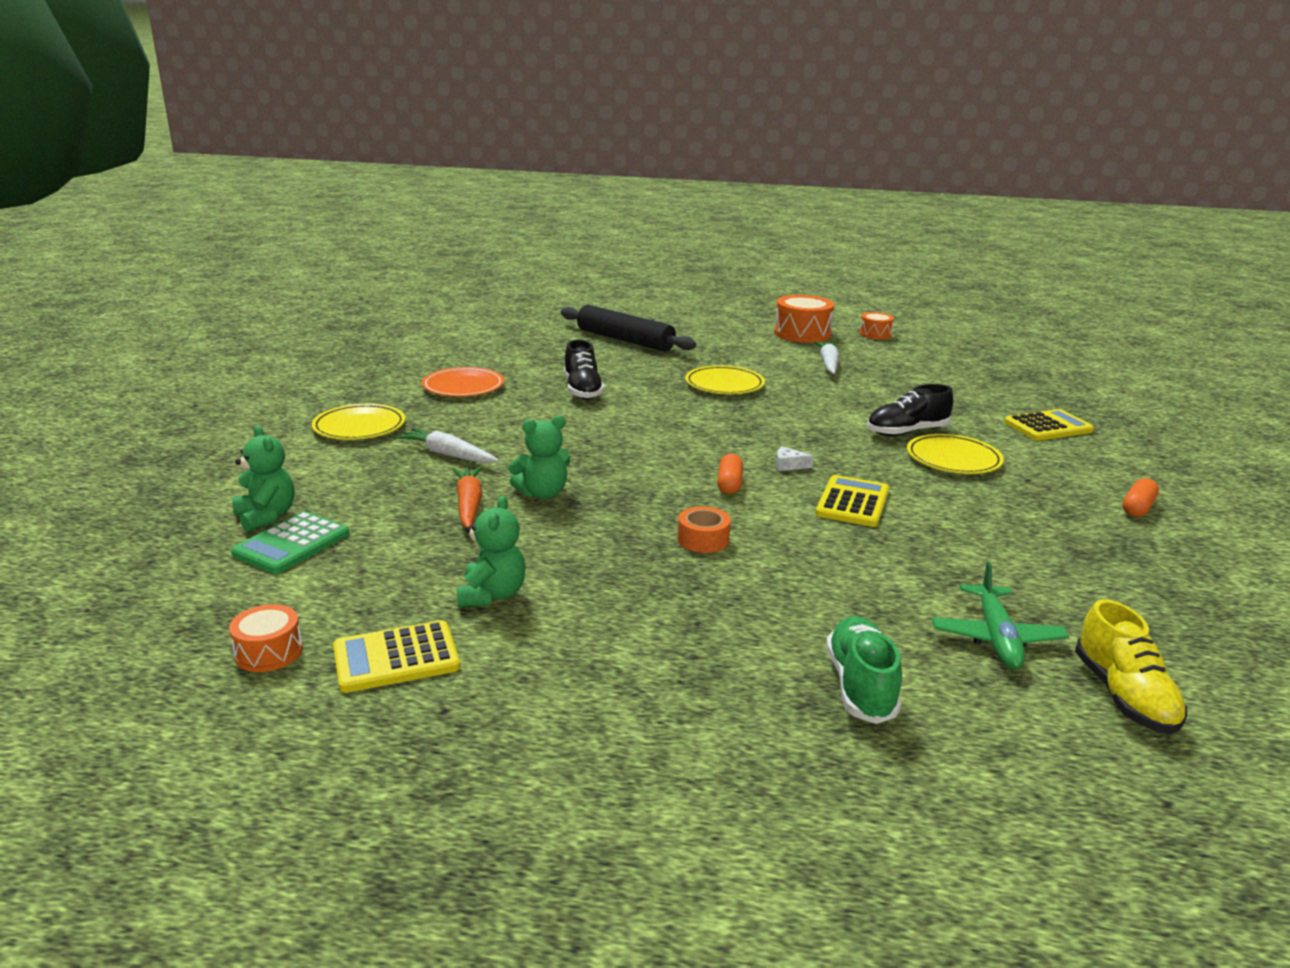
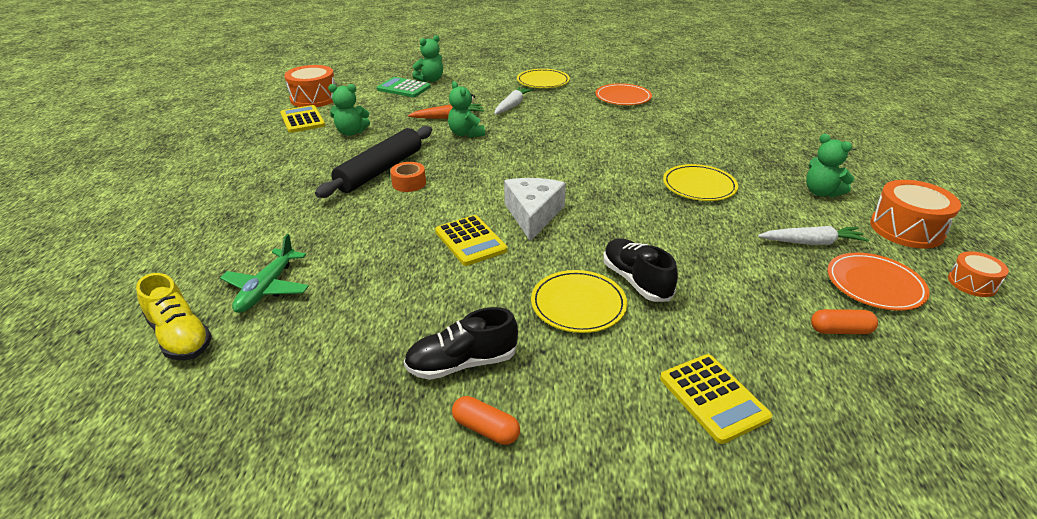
camera: 85 degrees right, 10 degrees up
orange drum [229,604,303,672] -> orange drum [284,65,336,107], size x1.77
black rolling pin [561,305,696,352] -> black rolling pin moved to [315,126,432,198]
black shoe [564,340,604,399] -> black shoe moved to [404,307,518,380]
orange capsule [717,454,743,494] -> orange capsule moved to [811,309,878,334]
white cheese [776,446,814,471] -> white cheese [504,178,566,241], size x2.48
yellow calculator [815,475,889,527] -> yellow calculator turned 45 degrees clockwise [435,215,508,266]
green shoe [826,616,902,724] -> none
green plane [932,562,1069,669] -> green plane turned 75 degrees counterclockwise [220,234,309,313]
yellow shoe [1075,599,1187,734] -> yellow shoe turned 120 degrees counterclockwise [136,273,212,360]
none -> green teddy bear [806,134,854,197]
none -> orange plate [827,253,930,311]

